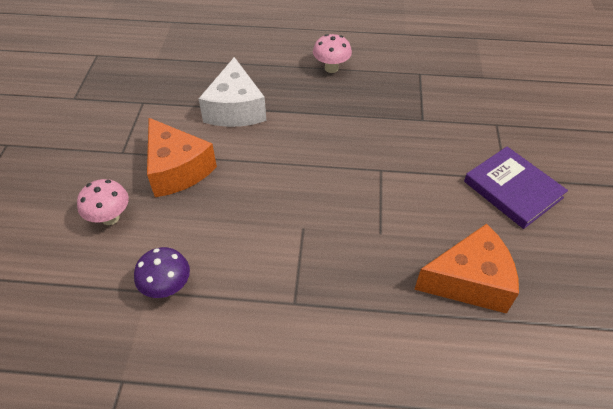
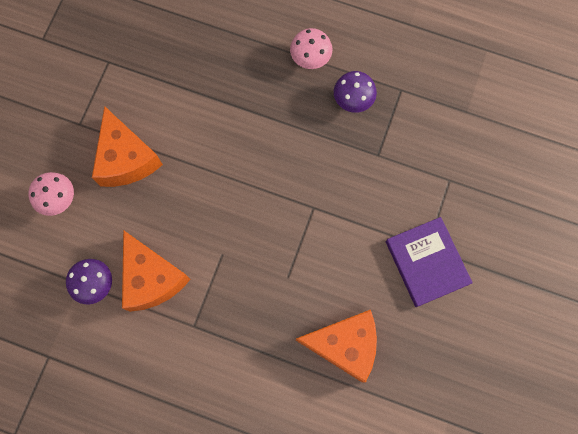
camera: 15 degrees right, 25 degrees up
white cheese [199,57,266,127] -> none
none -> orange cheese [122,230,191,312]
none -> purple mushroom [334,71,377,113]

